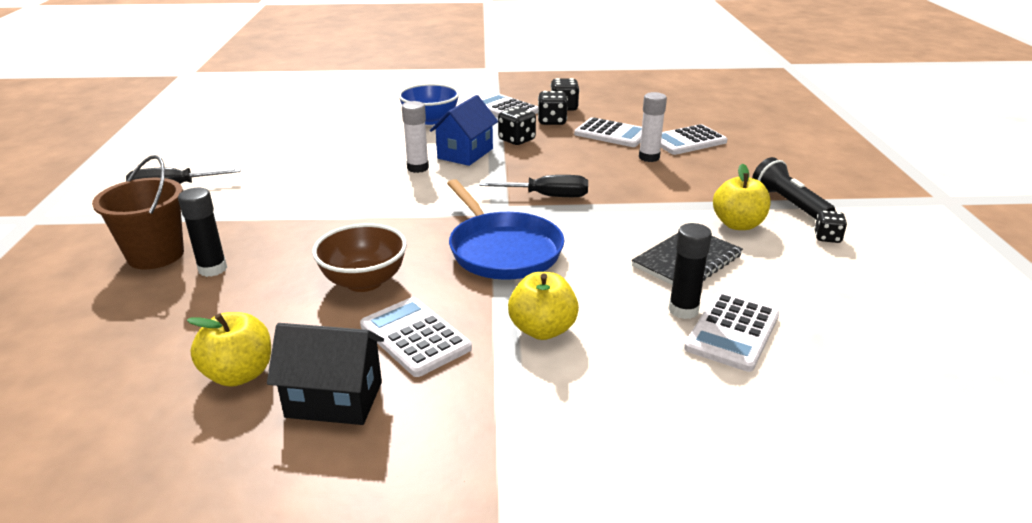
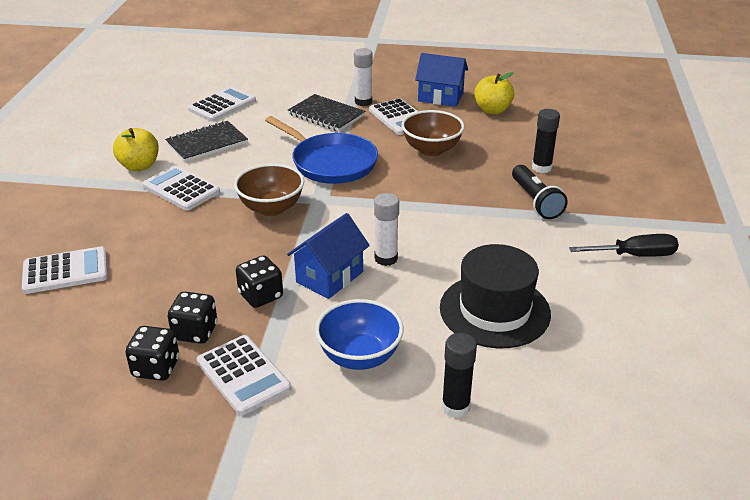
camera: 170 degrees left, 5 degrees up
brown bucket [92,155,184,269] -> none
black house [267,323,384,425] -> blue house [415,53,468,107]
blue pan [447,179,564,280] -> blue pan turned 150 degrees clockwise [265,116,378,184]
black screwdriver [479,175,588,197] -> brown bowl [234,164,304,216]
yellow apple [508,272,579,340] -> black notebook [288,94,365,132]
white calculator [574,117,642,147] -> white calculator moved to [142,166,220,211]
white glue stick [639,92,667,162] -> white glue stick moved to [354,48,372,106]
black glue stick [668,223,712,319] -> black glue stick moved to [442,333,477,418]
black flashlight [752,157,836,220] -> black flashlight moved to [512,165,568,219]
black dice [814,210,847,243] -> none
none -> black hat [440,244,551,349]

